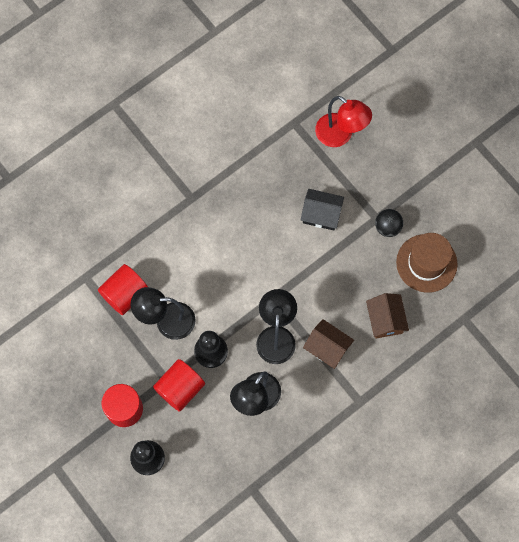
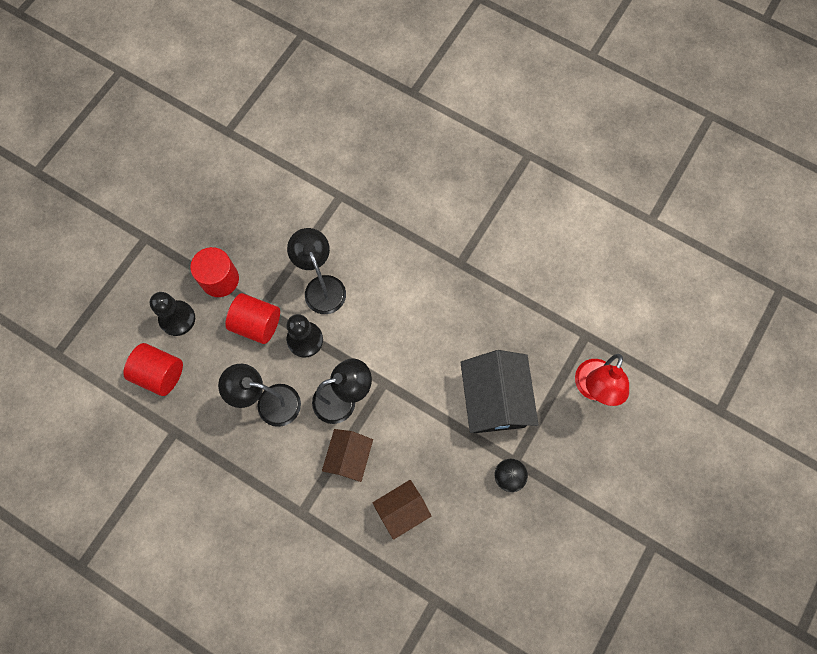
camera: 70 degrees right, 0 degrees up
red cylinder [98,264,148,315] -> red cylinder moved to [123,343,183,396]
black house [301,189,344,230] -> black house [461,350,539,433], size x1.68
brown hat [396,233,458,293] -> none

